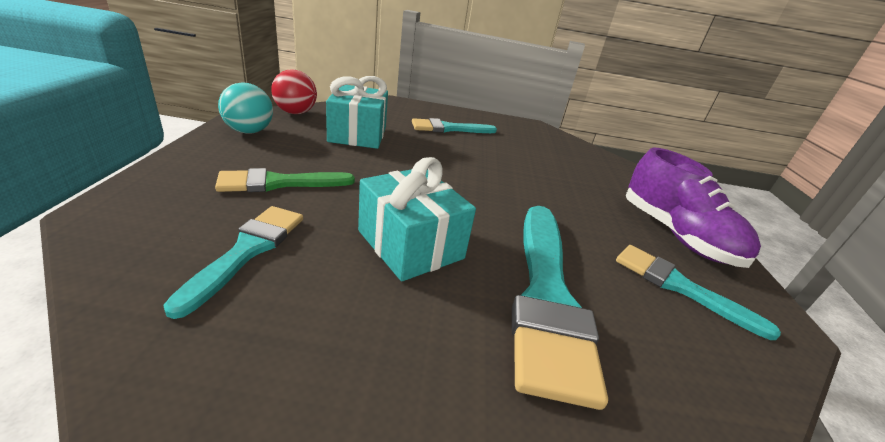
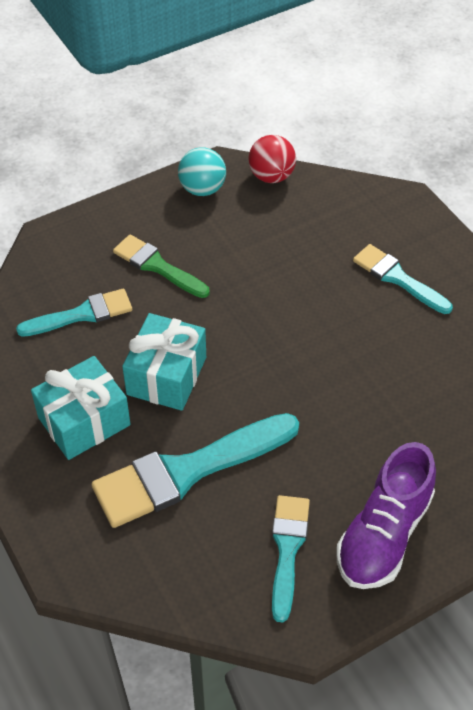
camera: 60 degrees right, 20 degrees up
turquoise gift [326,76,388,149] -> turquoise gift moved to [31,356,131,460]

